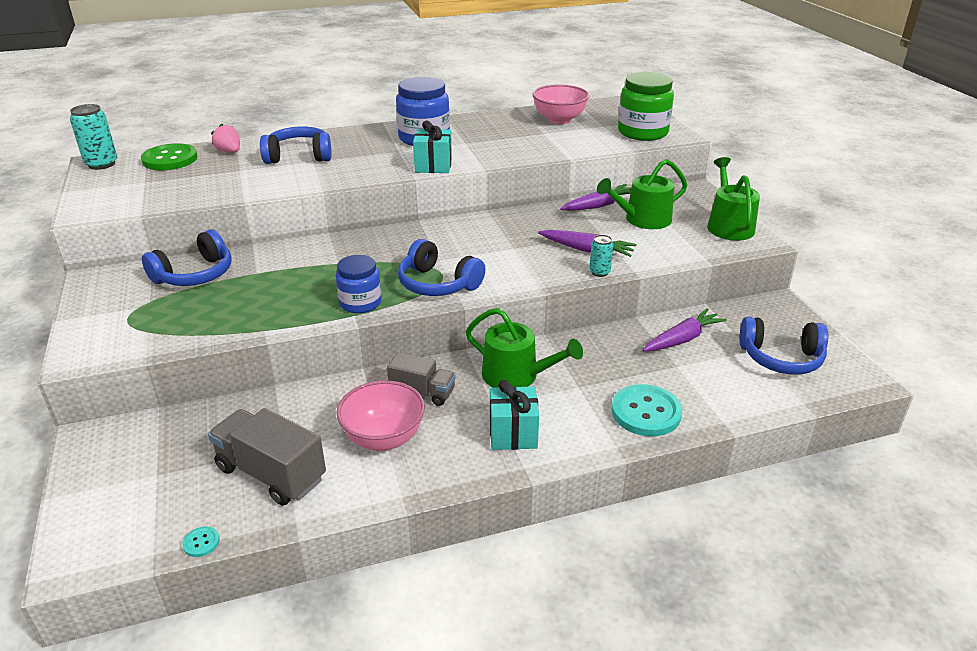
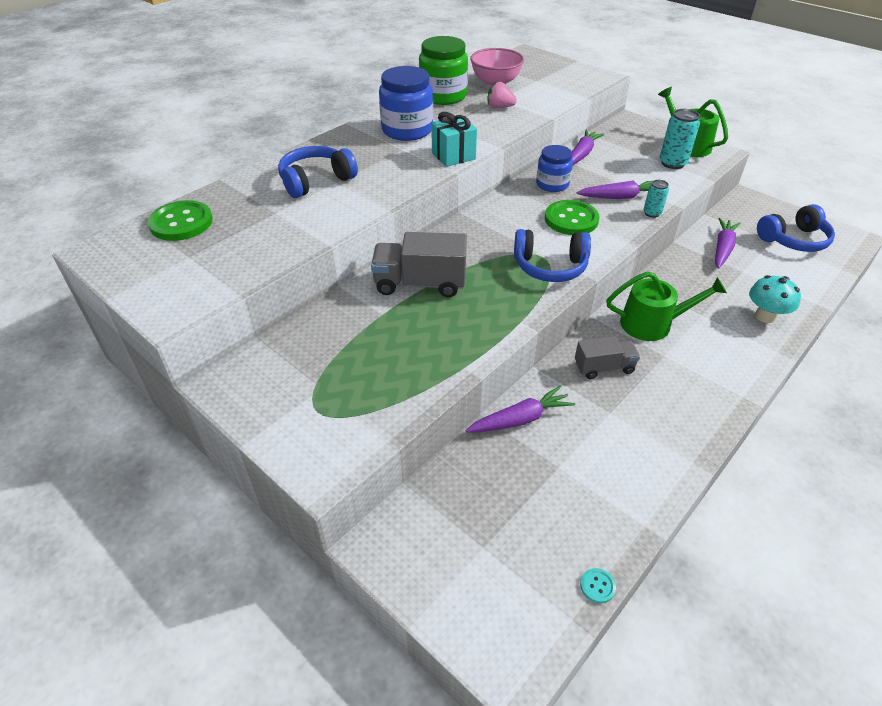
camera: 30 degrees left, 10 degrees up
turquoise can [70,104,117,170] -> turquoise can moved to [660,109,700,169]
blue headphones [142,229,232,286] -> none
grey truck [208,408,326,506] -> grey truck moved to [371,232,467,297]
pink strawberry [211,123,240,153] -> pink strawberry moved to [488,81,517,108]
blue jar [335,255,382,313] -> blue jar moved to [536,145,573,192]
pink bowl [337,380,425,451] -> none
turquoise gift [490,380,539,450] -> none
green watering can [597,159,687,229] -> none
turquoise button [611,384,682,436] -> turquoise mushroom [749,275,801,323]
green jar [618,72,674,141] -> green jar moved to [419,36,468,105]
none -> purple carrot [466,385,575,432]
none -> green button [545,200,599,235]

